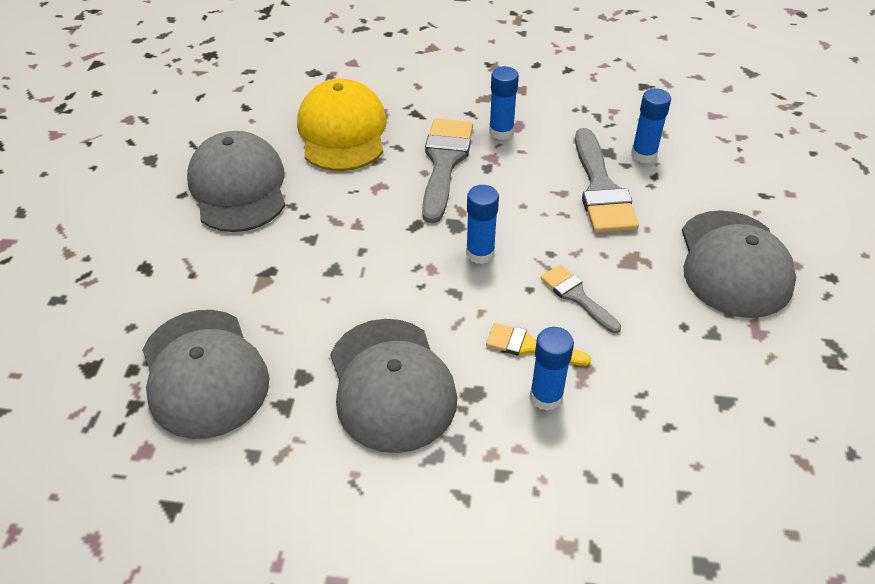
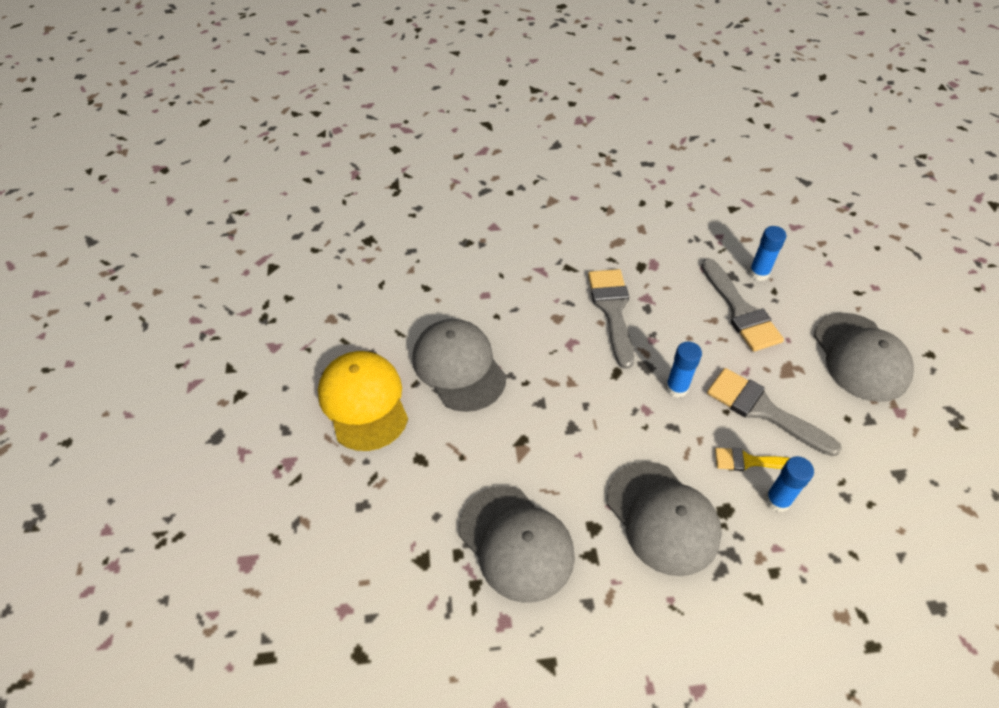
camera: 15 degrees left, 5 degrees up
yellow cap [297,79,387,171] -> yellow cap moved to [318,351,408,451]
blue glue stick [489,66,519,140] -> none
grey brush [541,265,621,334] -> grey brush [707,368,842,456], size x1.76

